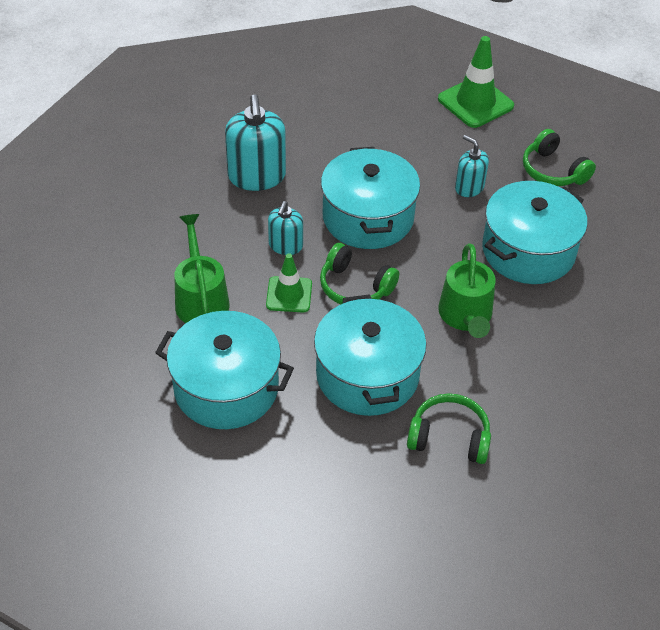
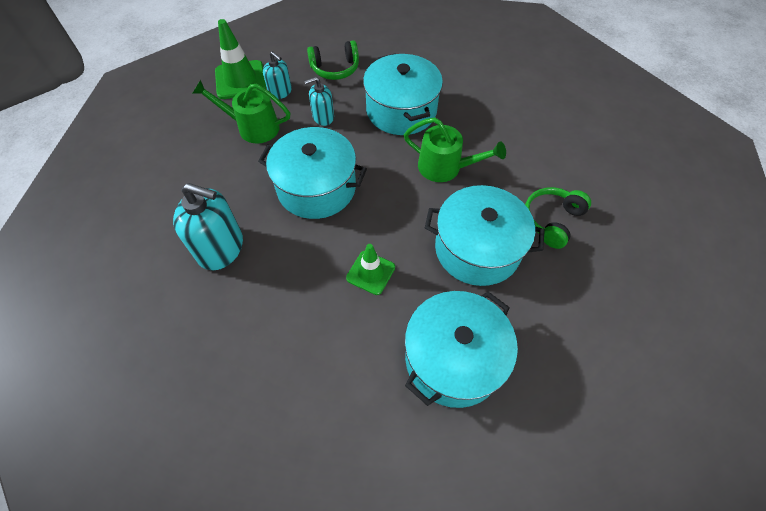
camera: 65 degrees left, 10 degrees up
green watering can [174,214,230,323] -> green watering can moved to [192,80,290,144]
turquoise soap dispenser [268,201,303,255] -> turquoise soap dispenser moved to [263,51,292,99]
green headphones [320,243,399,304] -> none

